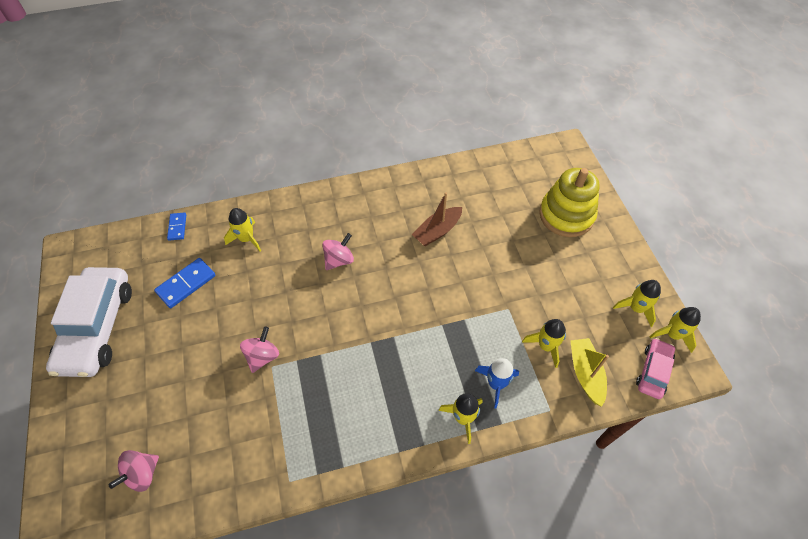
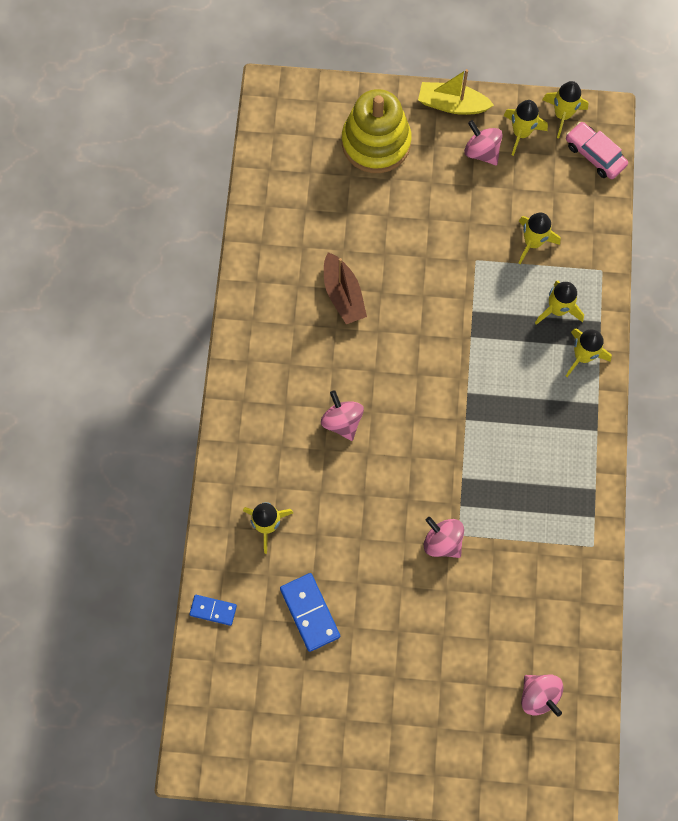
camera: 70 degrees left, 15 degrees up
white car [46,267,132,377] -> none
blue rocket [475,358,519,408] -> yellow rocket [535,281,584,325]
yellow boat [570,338,609,407] -> yellow boat moved to [418,69,494,115]
none -> pink spinning top [464,120,503,165]

